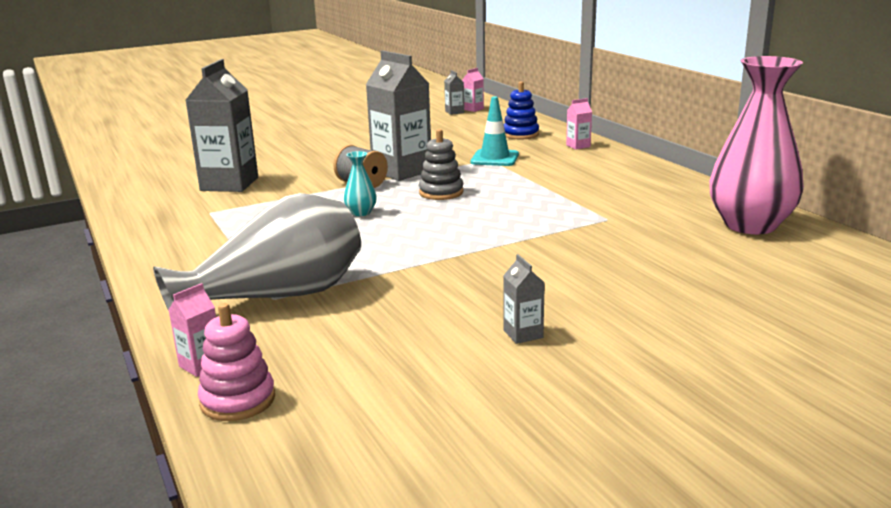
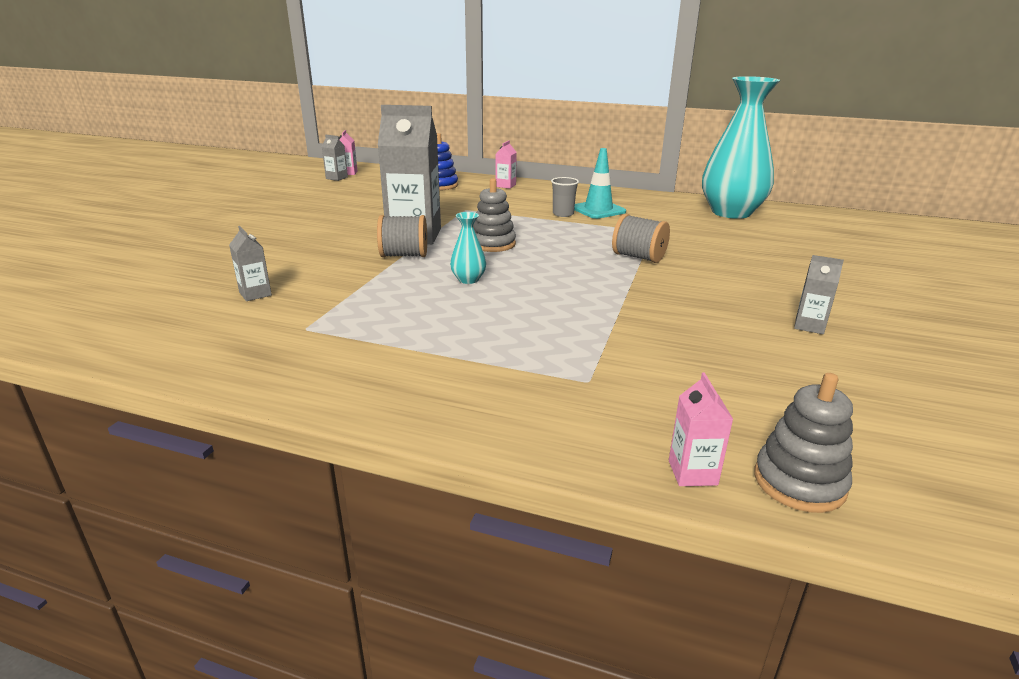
camera: 45 degrees left, 5 degrees up
grey vase [153,193,361,311] -> none
grey carton [186,59,258,192] -> grey carton [229,226,272,301], size x0.44
pink stacking toy [198,303,275,421] -> grey stacking toy [754,373,853,513]
turquoise traffic cone [471,96,519,166] -> turquoise traffic cone moved to [574,148,626,219]
pink vase [709,56,804,234] -> turquoise vase [702,76,780,219]
none -> grey cup [551,177,579,217]
none -> grey spool [612,214,670,263]

